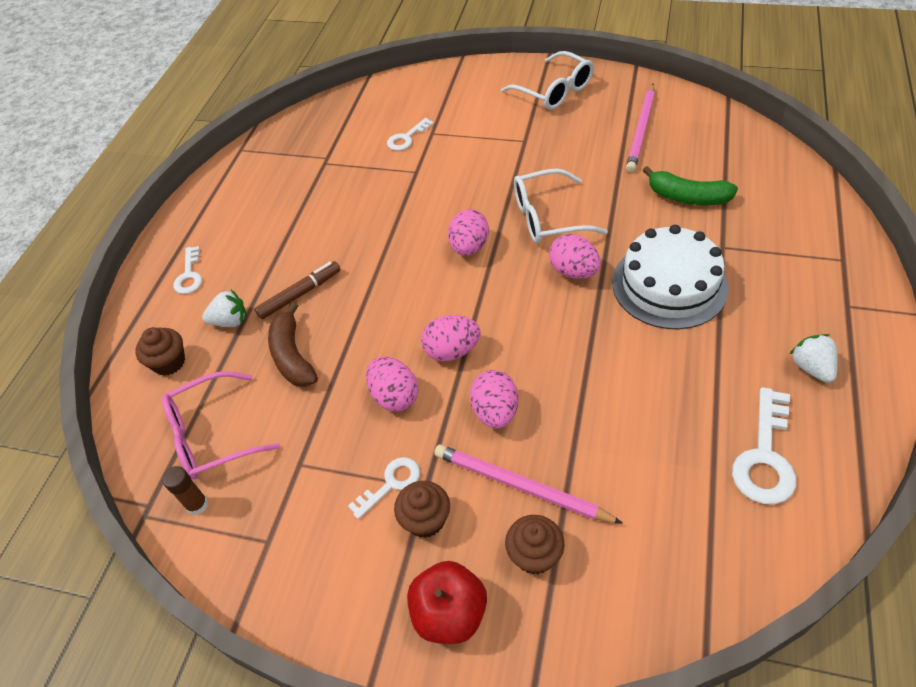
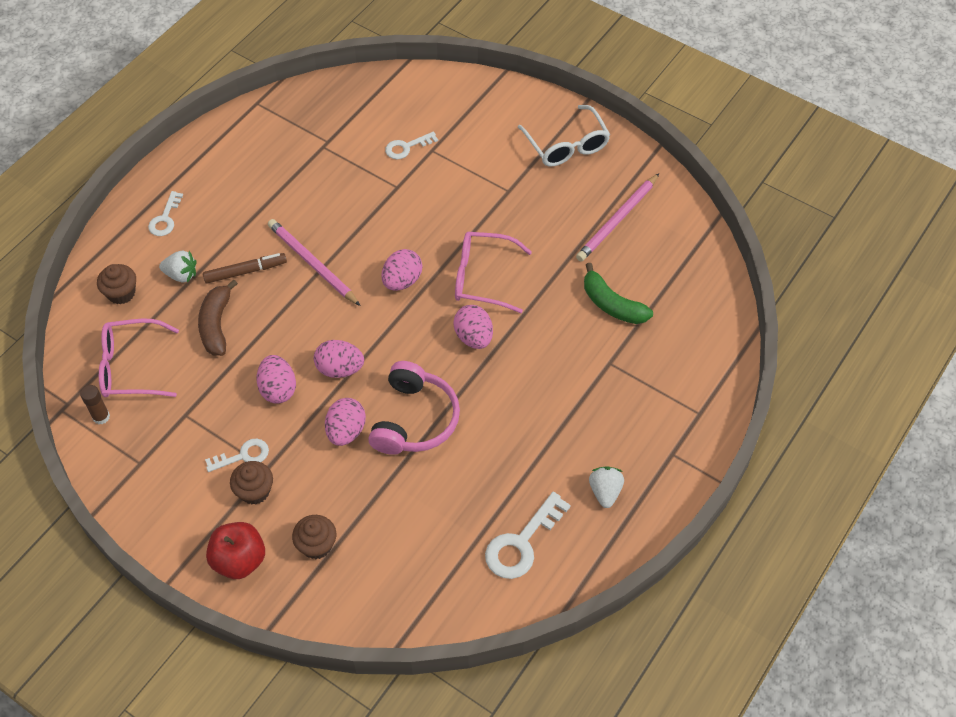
camera: 15 degrees right, 5 degrees up
pink pencil [434,445,623,524] -> pink pencil moved to [268,219,361,306]
white glasses [514,169,608,243] -> pink glasses [455,232,532,313]
white cake [612,225,729,330] -> none
none -> pink headphones [368,361,460,455]

